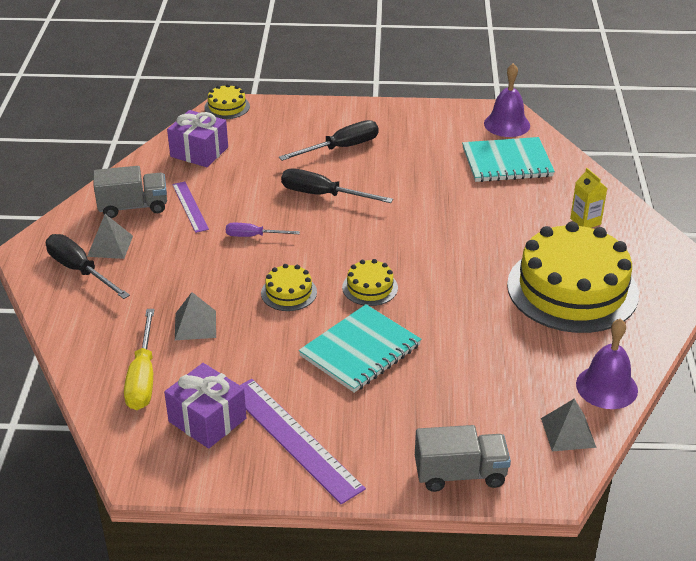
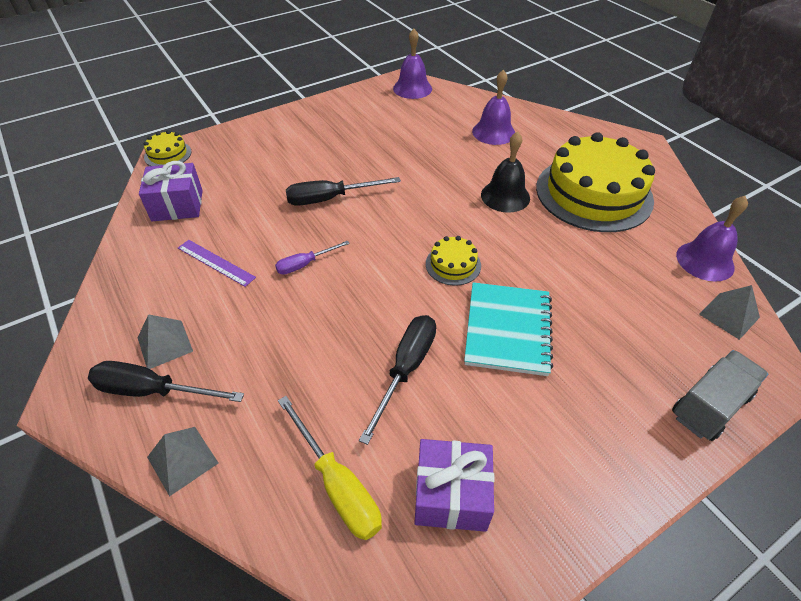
camera: 35 degrees left, 10 degrees up
grey truck [93,166,167,218] -> none
grey pyramid [175,292,216,340] -> grey pyramid moved to [147,427,218,496]
purple ruler [240,379,366,504] -> none
yellow cake [261,264,317,311] -> none
black screwdriver [279,120,379,161] -> black screwdriver moved to [359,315,436,445]
turquoise notebook [462,137,555,182] -> none
yellow carton [570,168,607,228] -> none
none -> purple bell [472,70,515,145]
none -> black bell [481,131,530,213]

